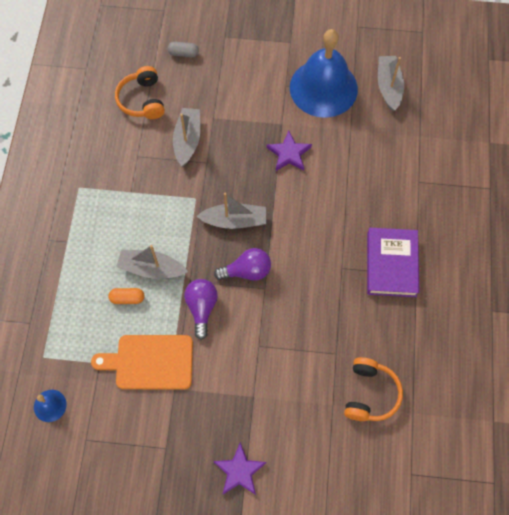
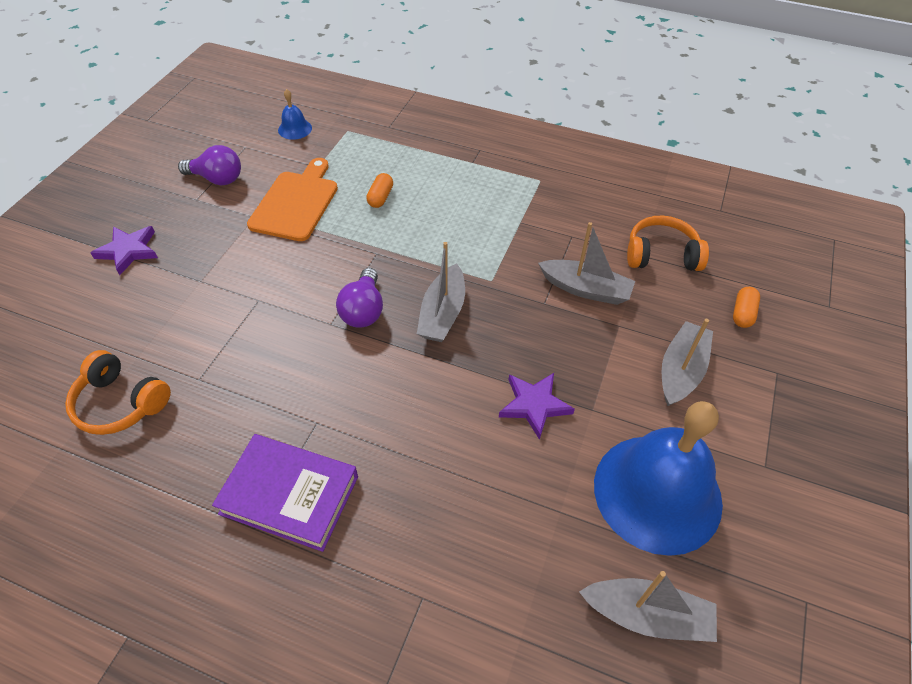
camera: 105 degrees right, 15 degrees down
grey boat [116,245,188,279] -> grey boat moved to [662,319,713,406]
grey capsule [168,42,199,57] -> orange capsule [733,287,760,328]
purple light bulb [184,279,218,340] -> purple light bulb moved to [178,145,241,185]

